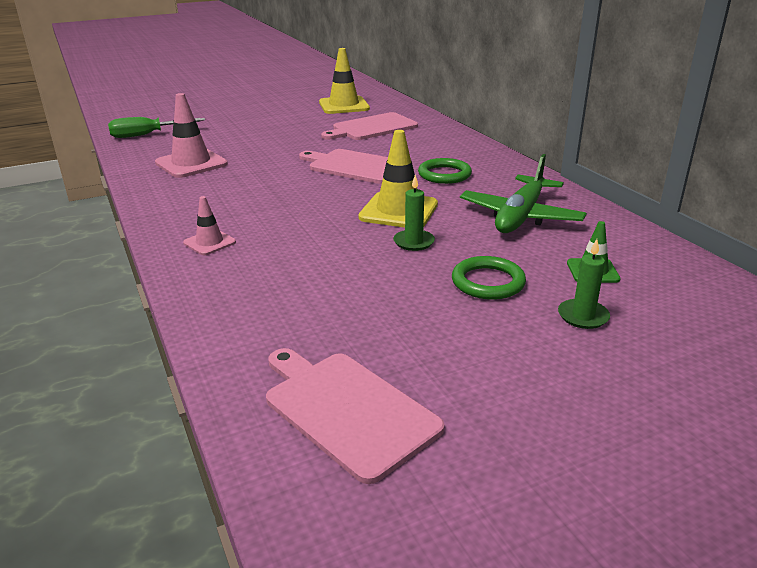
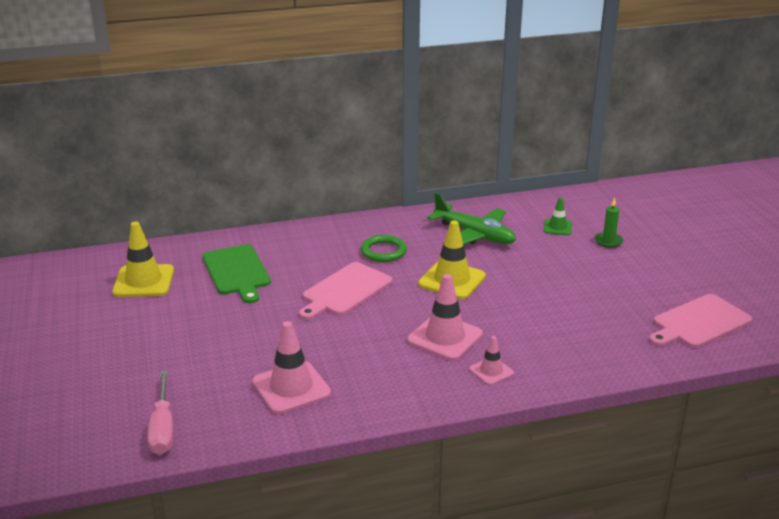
camera: 80 degrees left, 0 degrees up
green screwdriver [108,117,205,138] -> pink screwdriver [148,371,173,455]
pink cutting board [321,112,418,140] -> green cutting board [202,244,271,304]
green candle [393,175,435,251] -> none
green ring [452,256,526,300] -> none
none -> pink traffic cone [407,274,483,361]

